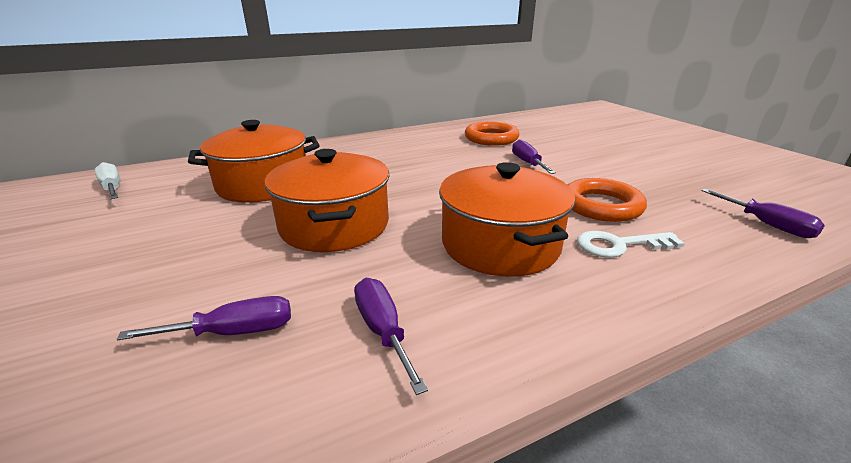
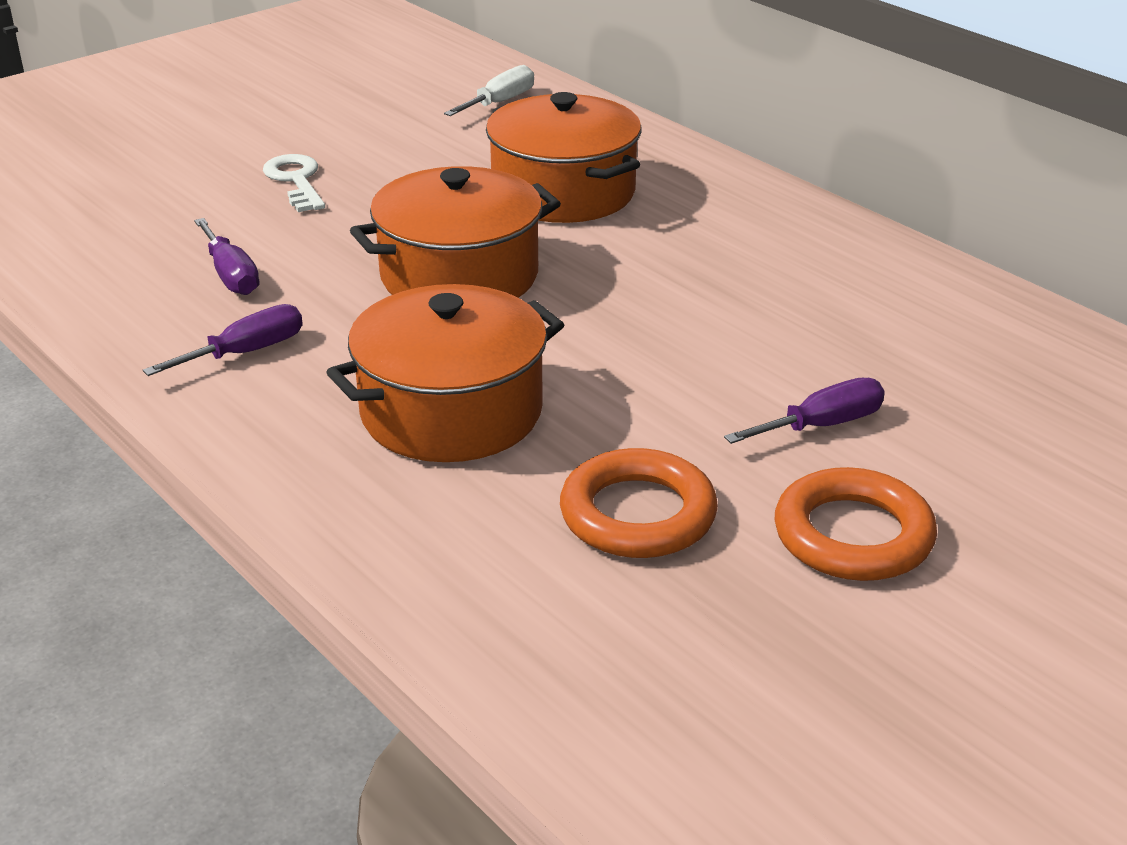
camera: 75 degrees right, 5 degrees up
orange ring [465,121,519,146] -> orange ring moved to [775,467,937,581]
white key [577,231,685,258] -> white key moved to [263,154,325,212]
purple screwdriver [702,189,825,238] -> none

